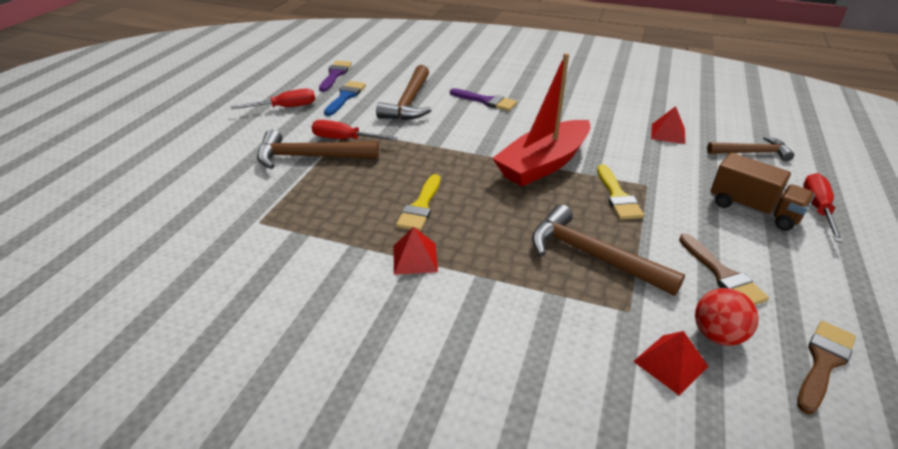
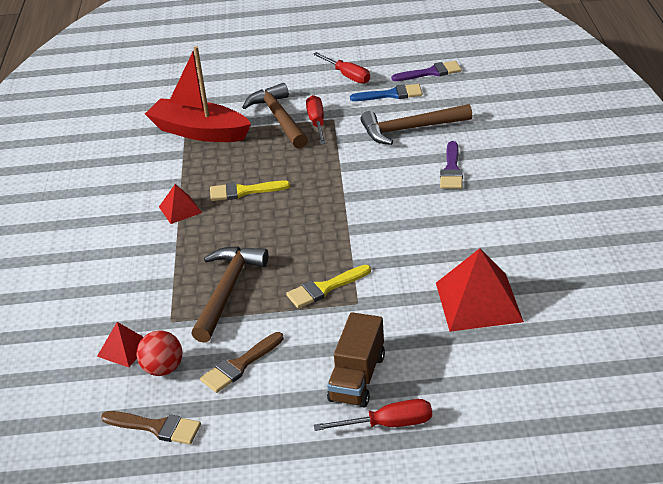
camera: 70 degrees right, 0 degrees up
red boat [492,53,590,186] -> red boat moved to [145,46,251,142]
red pyramid [651,106,685,144] -> red pyramid [436,248,524,332], size x1.89
brown hammer [707,136,794,161] -> none

